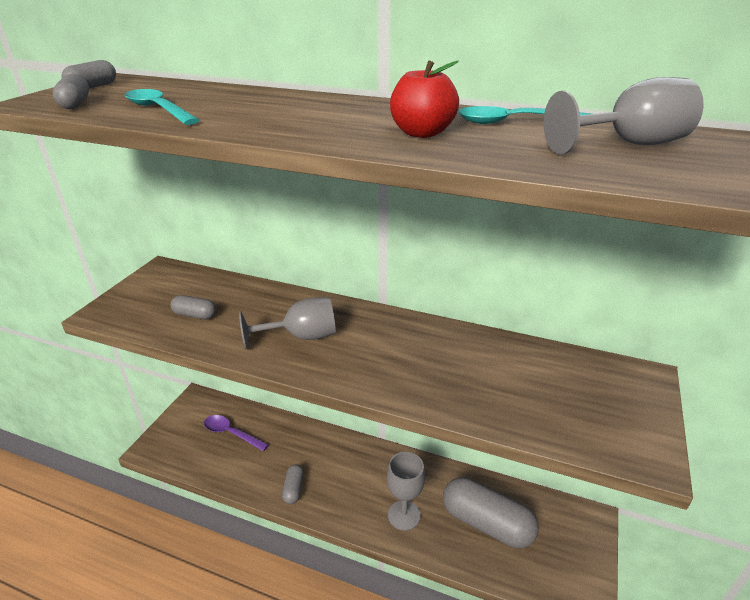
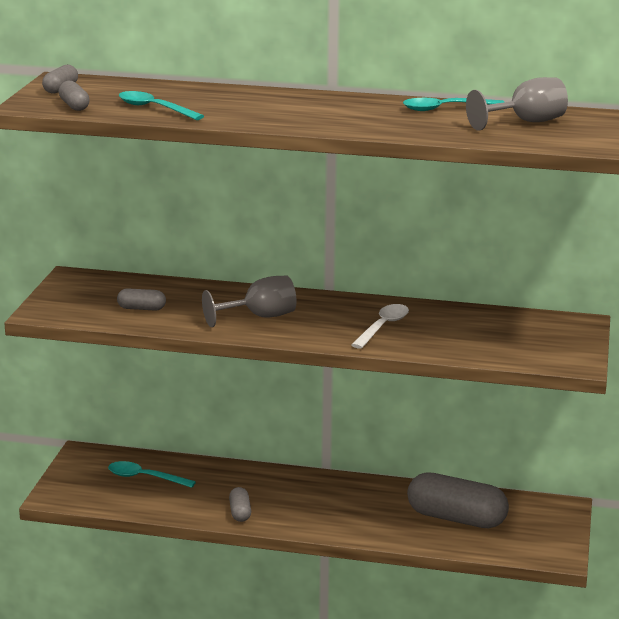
camera: 10 degrees left, 10 degrees down
purple spoon [204,415,269,451] -> turquoise spoon [108,461,196,488]
grey goblet [387,452,425,530] -> none
red apple [390,60,459,138] -> none
none -> white spoon [351,304,409,349]

